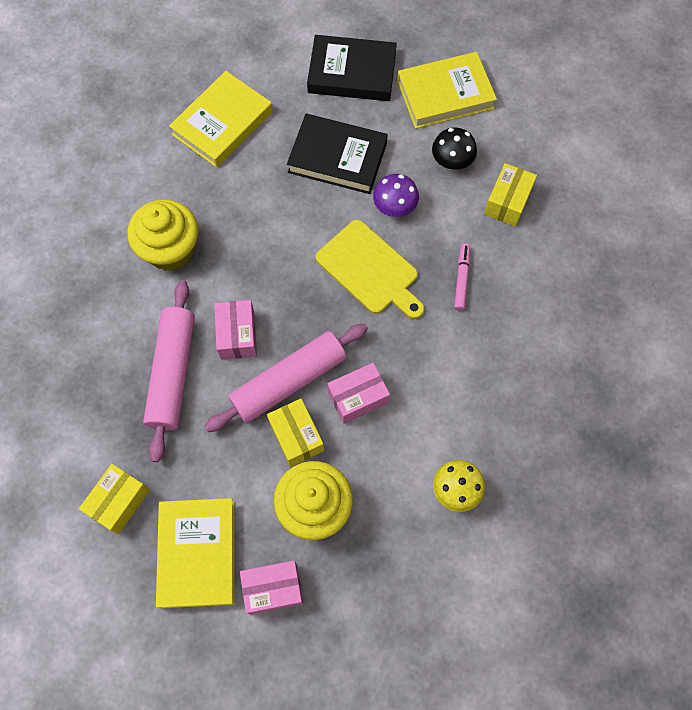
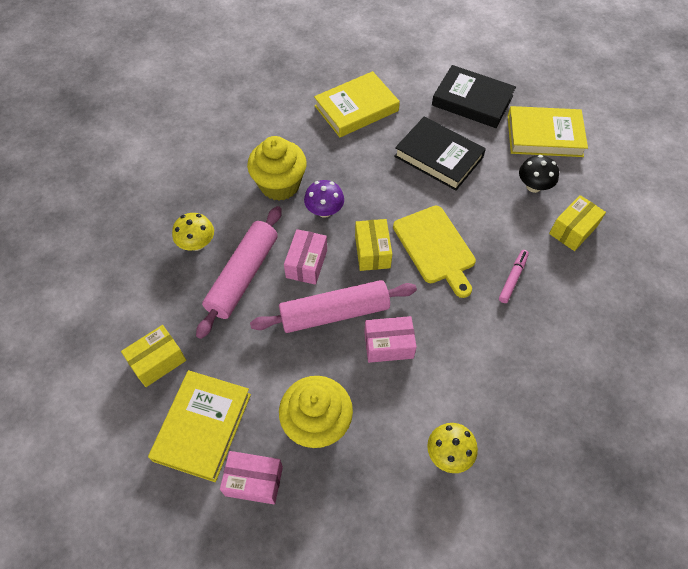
camera: 20 degrees right, 10 degrees down
yellow box [267,399,324,467] -> yellow box moved to [355,219,392,271]
purple mushroom [373,174,419,217] -> purple mushroom moved to [304,180,344,218]
none -> yellow mushroom [172,213,214,251]

